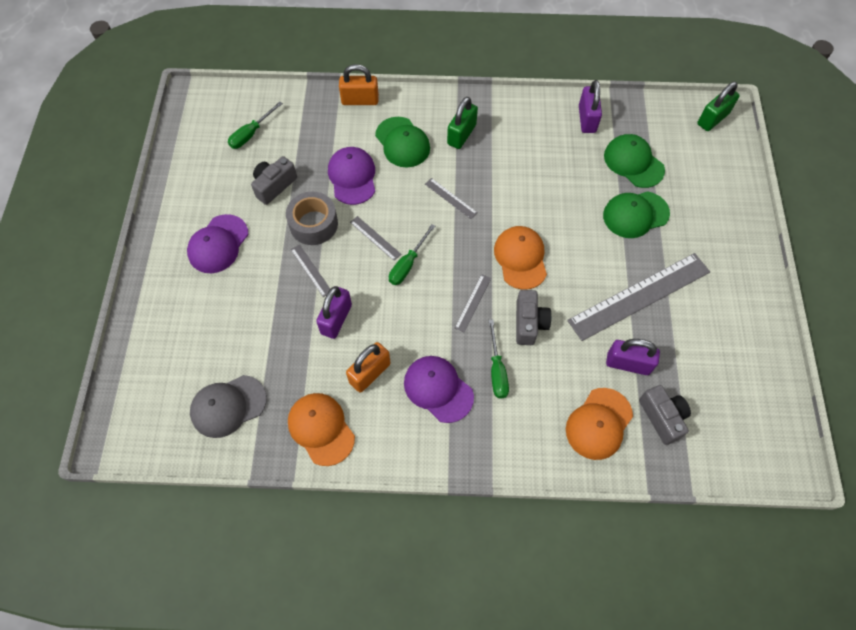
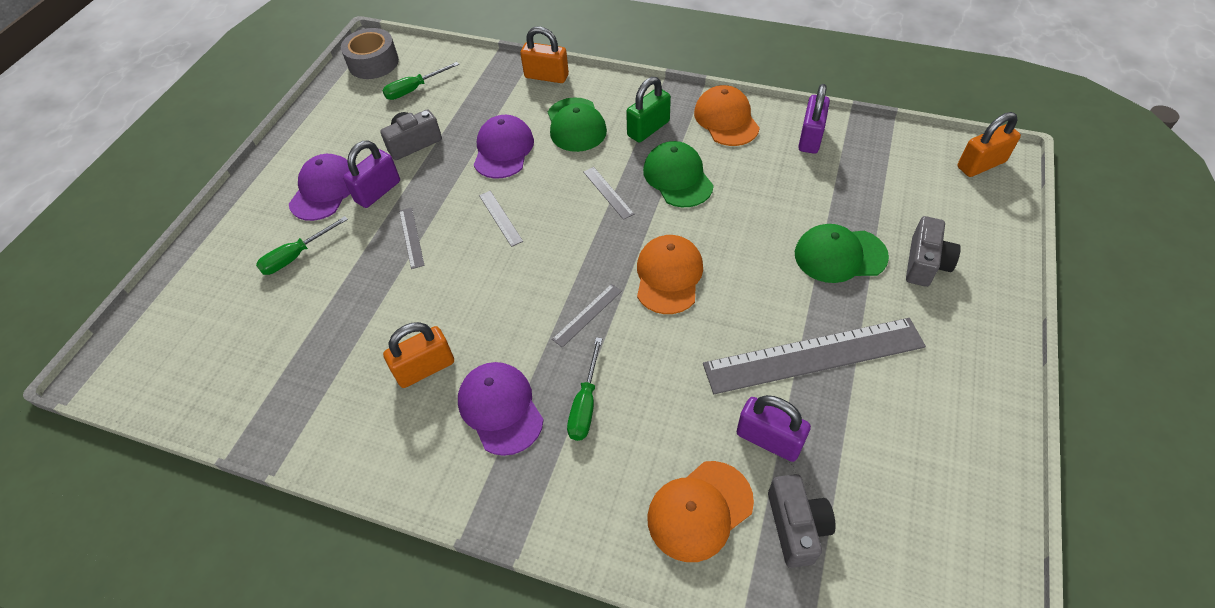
camera: 20 degrees right, 10 degrees down
purple cap [187,214,248,273] -> purple cap turned 150 degrees clockwise [289,154,350,221]
grey cap [190,375,267,438] -> none
grey tape [286,192,338,245] -> grey tape moved to [341,28,399,79]
orange cap [288,393,355,466] -> orange cap moved to [694,85,760,146]
purple padlock [316,286,352,339] -> purple padlock moved to [343,140,400,208]
green screwdriver [389,224,435,285] -> green screwdriver moved to [256,216,348,275]
grey camera [516,290,551,345] -> grey camera moved to [906,216,961,287]
green cap [604,134,665,188] -> green cap moved to [643,141,714,207]
green padlock [697,82,740,131] -> orange padlock [957,112,1021,177]

